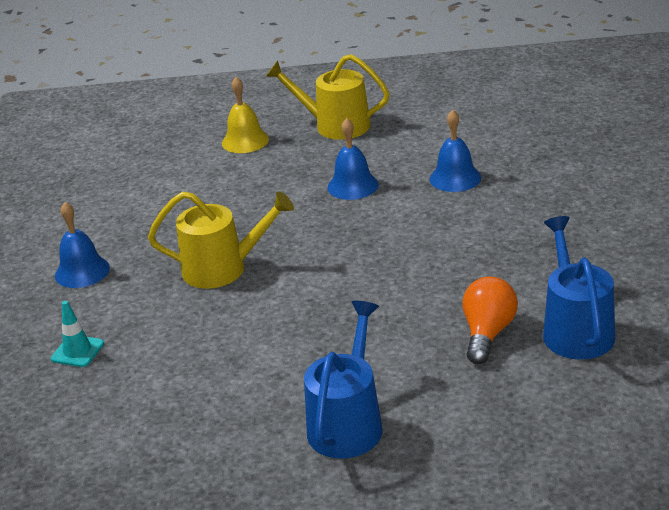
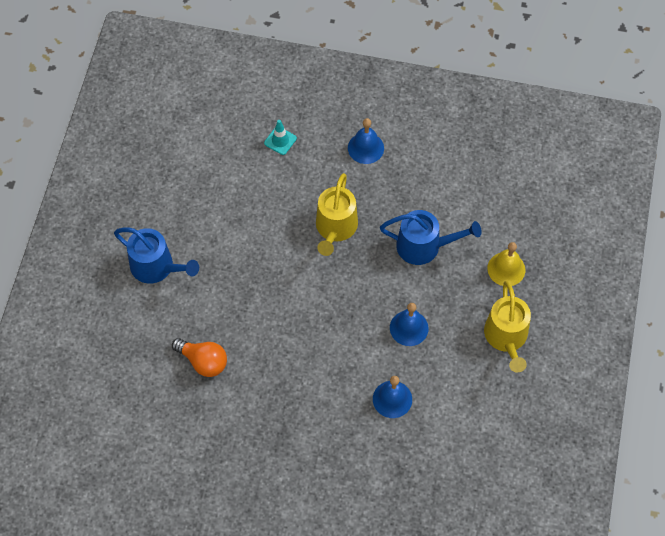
camera: 100 degrees right, 30 degrees up
yellow watering can [266,54,390,140] -> yellow watering can turned 150 degrees clockwise [484,281,531,373]
blue watering can [543,216,615,360] -> blue watering can moved to [380,210,481,265]

